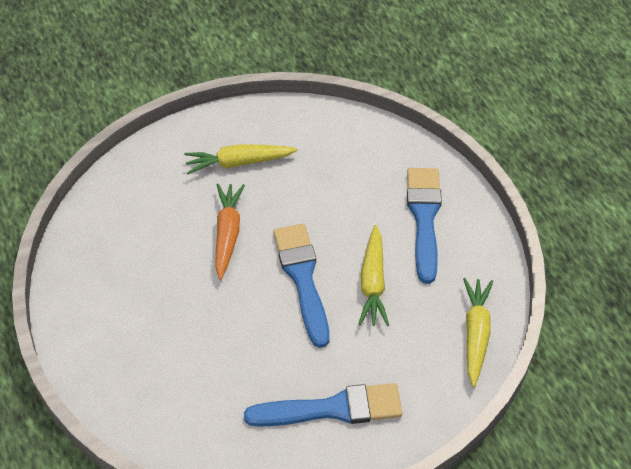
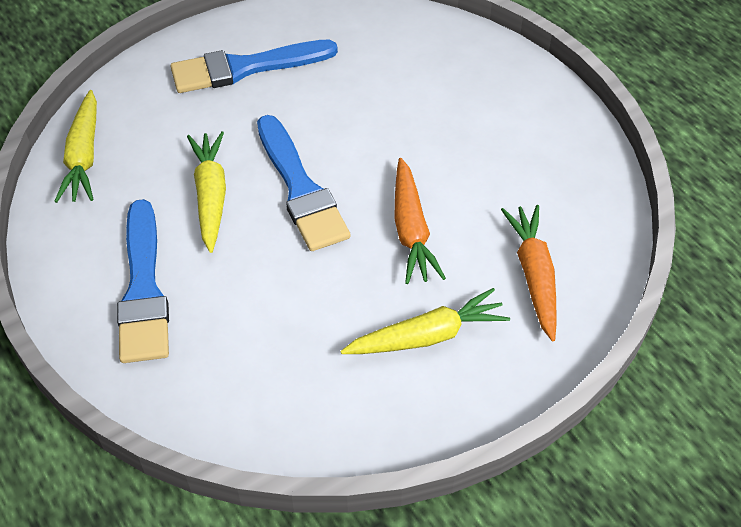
camera: 170 degrees right, 0 degrees up
none -> orange carrot [501,205,556,341]

